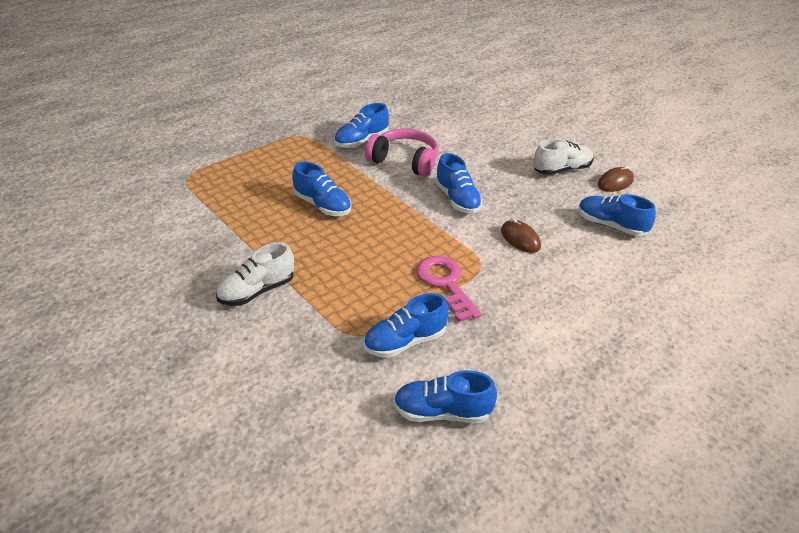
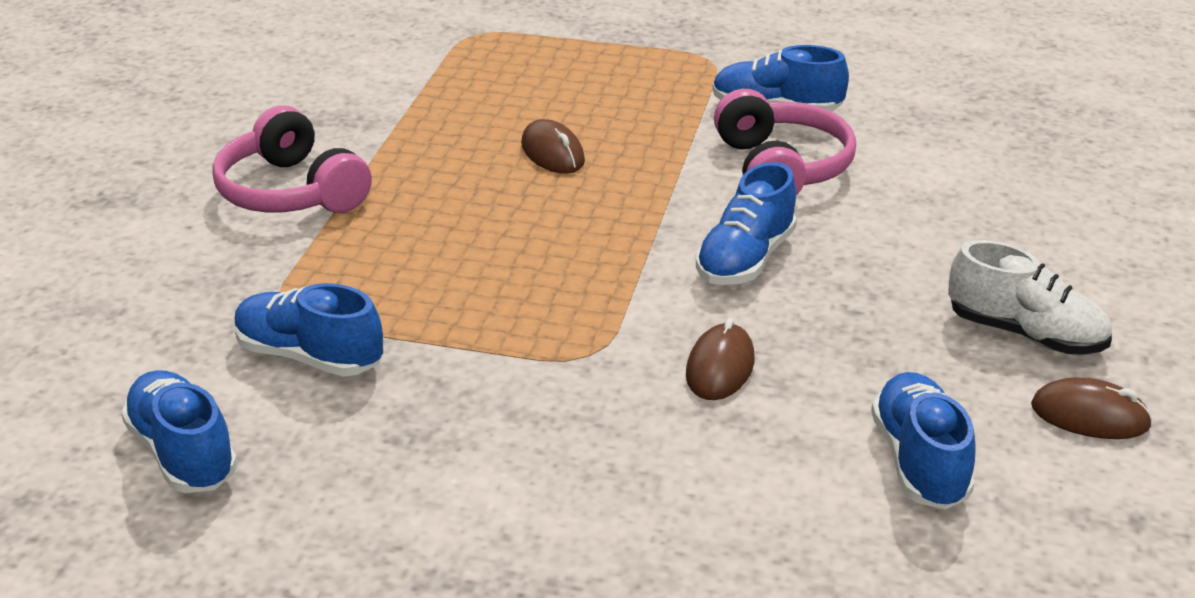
camera: 55 degrees right, 5 degrees down
white shoe [216,242,294,306] -> pink headphones [212,105,372,213]
blue shoe [292,162,351,216] -> brown mouse [521,119,585,174]
pink key [417,256,482,322] -> none

